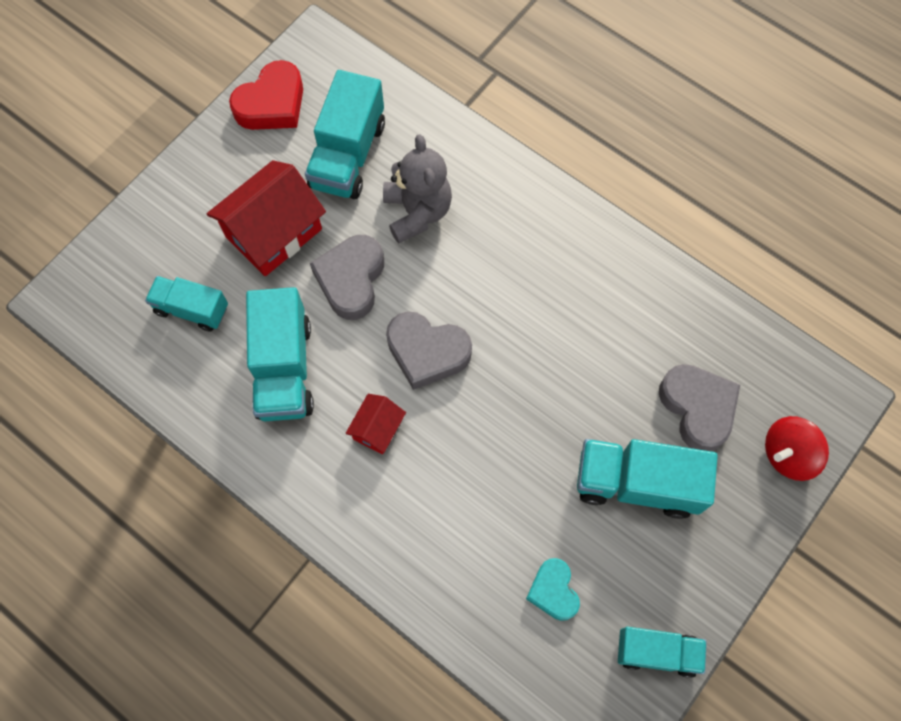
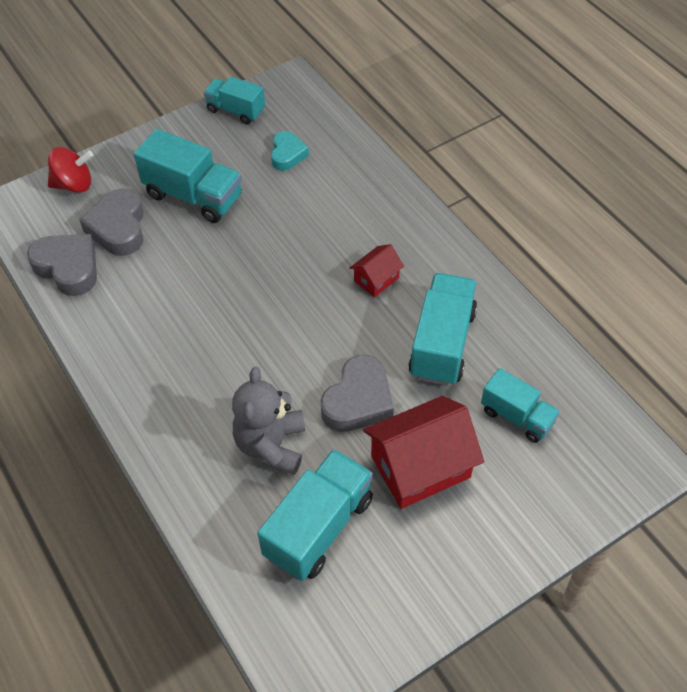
camera: 160 degrees left, 15 degrees down
red heart [229,60,303,130] -> none
grey heart [386,312,472,390] -> grey heart moved to [27,234,97,296]

